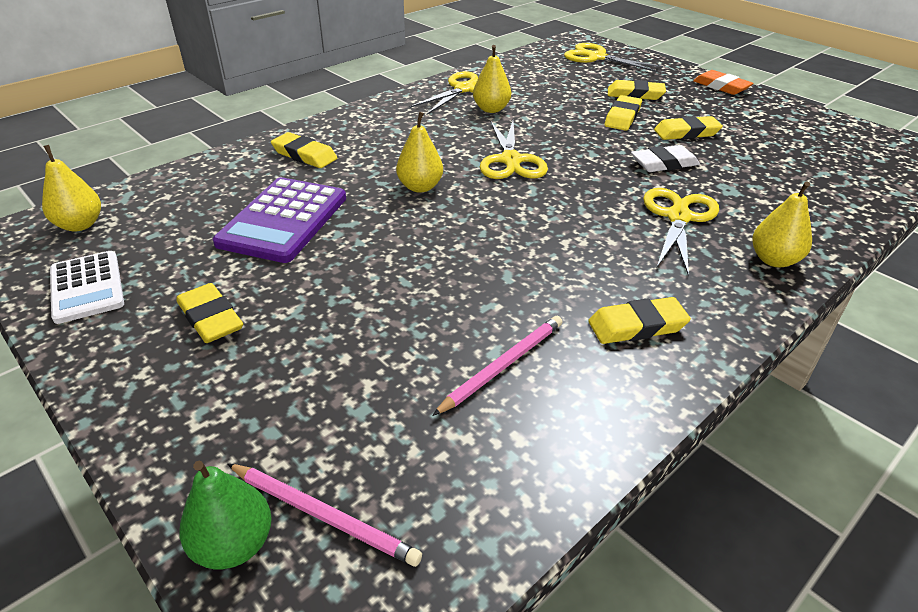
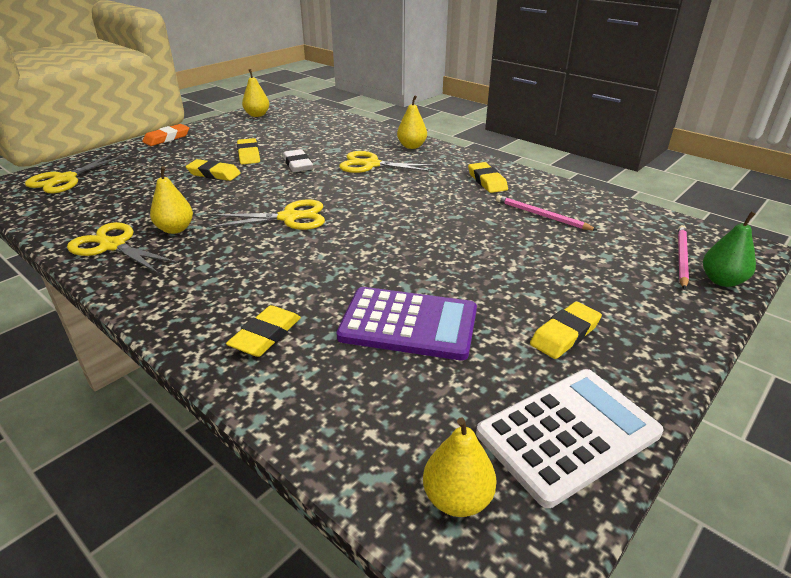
camera: 95 degrees left, 5 degrees down
white calculator [50,251,124,324] -> white calculator [476,369,663,508], size x1.52
yellow pear [396,112,443,193] -> yellow pear moved to [242,69,269,117]
yellow eraser [608,80,666,100] -> none

